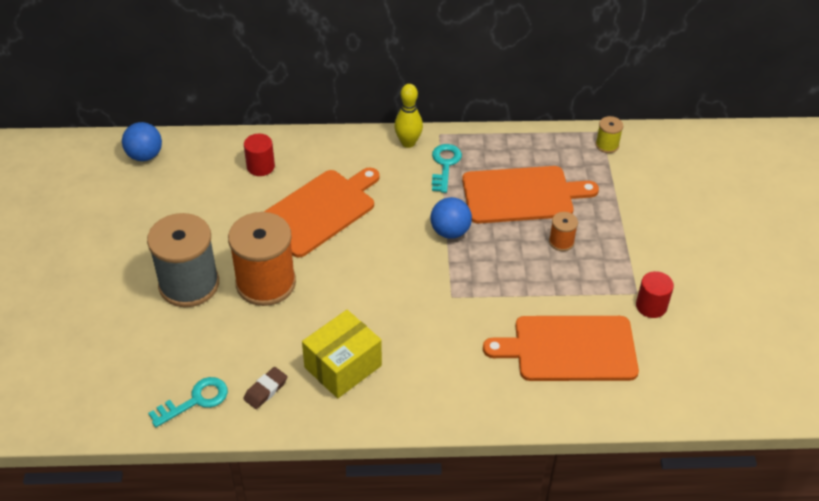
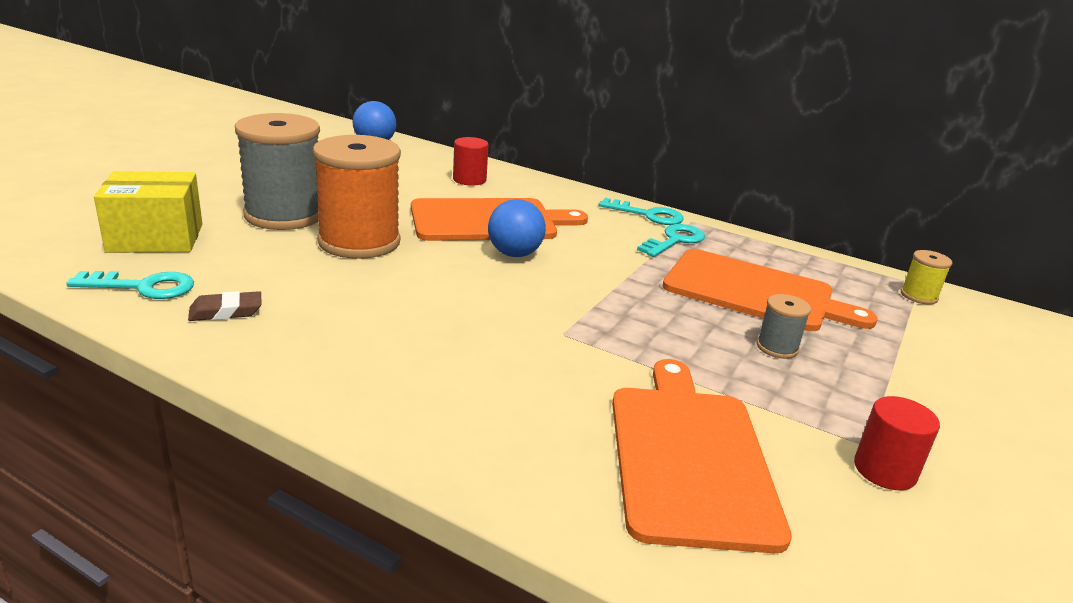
camera: 30 degrees right, 20 degrees down
yellow box [302,310,382,398] -> yellow box moved to [94,171,202,253]
yellow bowling pin [394,84,423,148] -> turquoise key [598,198,684,225]
blue ball [430,197,472,239] -> blue ball moved to [488,199,546,257]
orange cutting board [483,316,639,381] -> orange cutting board turned 60 degrees clockwise [612,359,792,553]
orange spool [549,212,578,251] -> grey spool [756,294,811,359]

